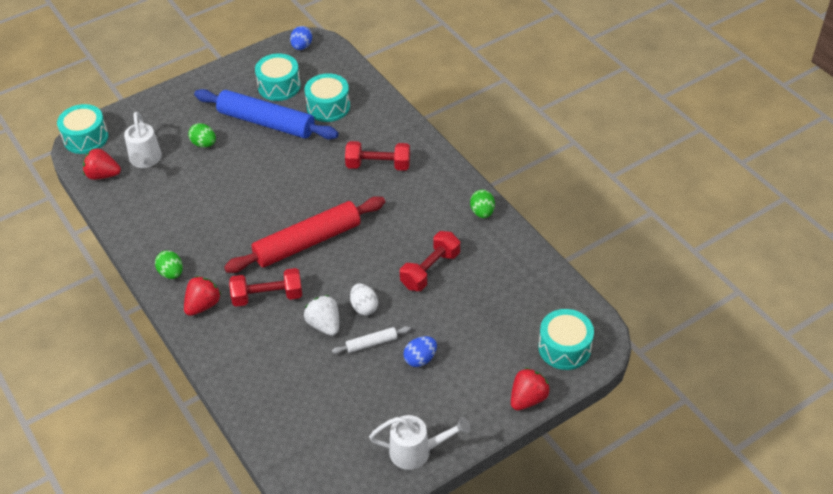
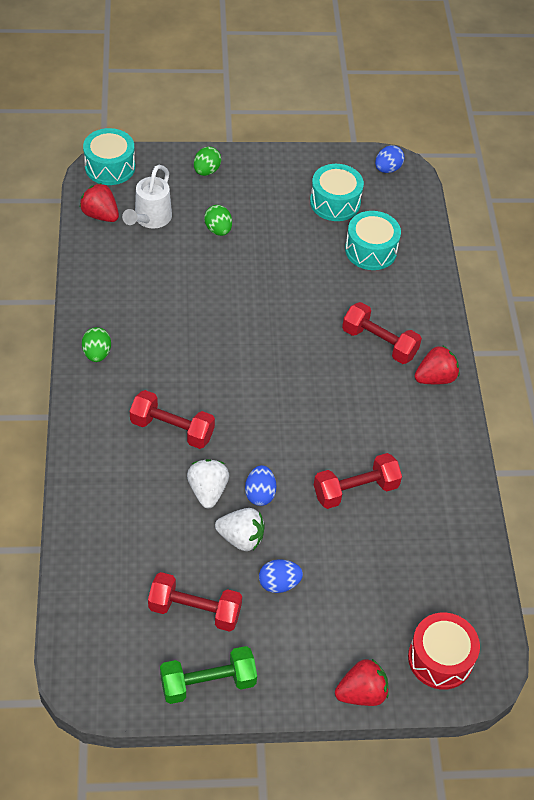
camera: 25 degrees right, 5 degrees up
red strawberry [184,276,221,316] -> red strawberry moved to [414,345,459,384]
blue rolling pin [194,89,339,139] -> none
red rolling pin [224,196,385,273] -> none
white rolling pin [332,326,411,354] -> white strawberry [215,508,265,551]
white egg [350,283,378,315] -> blue egg [245,465,277,506]
white watering can [369,415,470,470] -> green dumbbell [160,646,257,704]
green egg [470,190,495,218] -> green egg moved to [194,147,221,176]
turquoise drum [538,309,594,370] -> red drum [408,613,480,690]
none -> red dumbbell [148,572,242,632]

